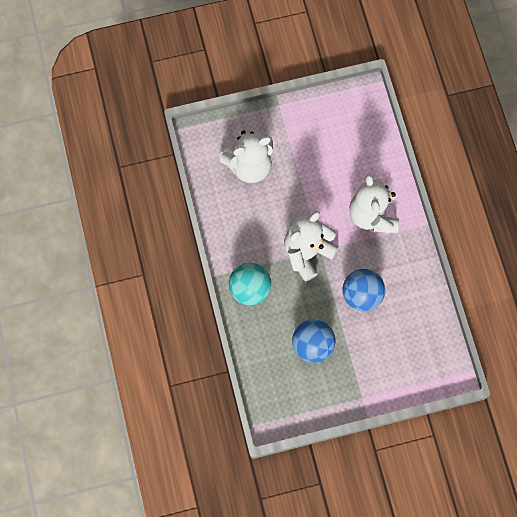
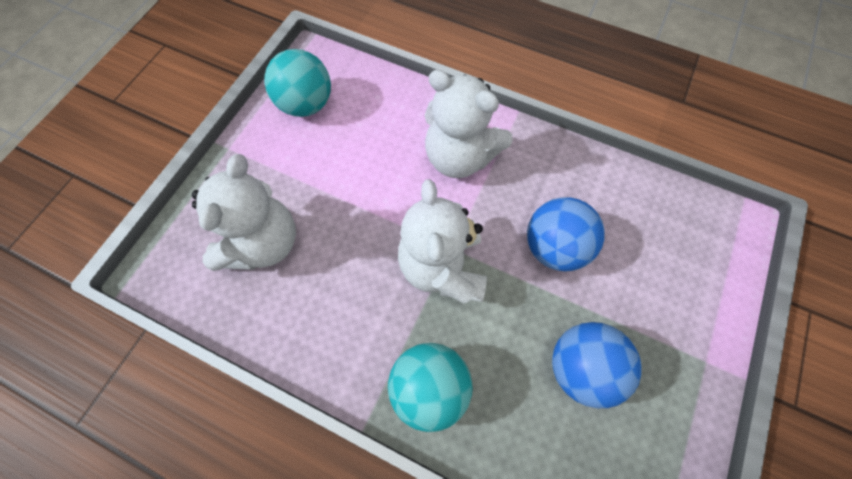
camera: 50 degrees left, 5 degrees down
none -> turquoise ball [265,49,331,117]

